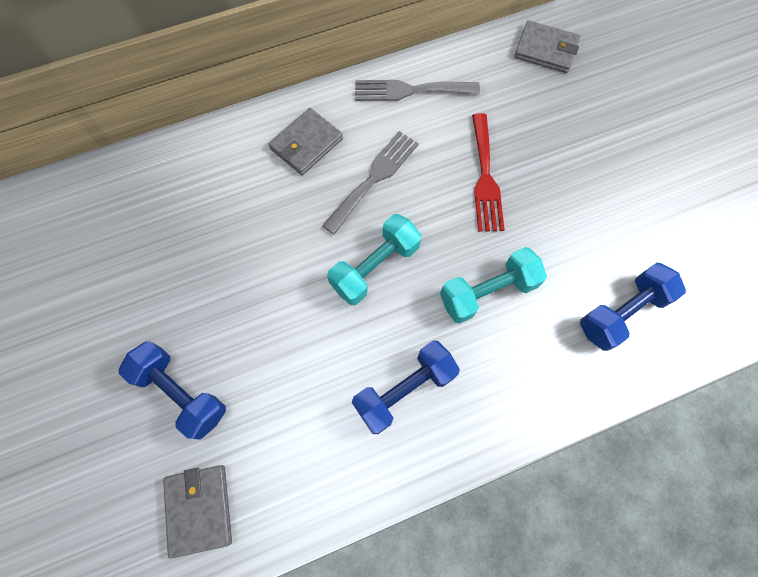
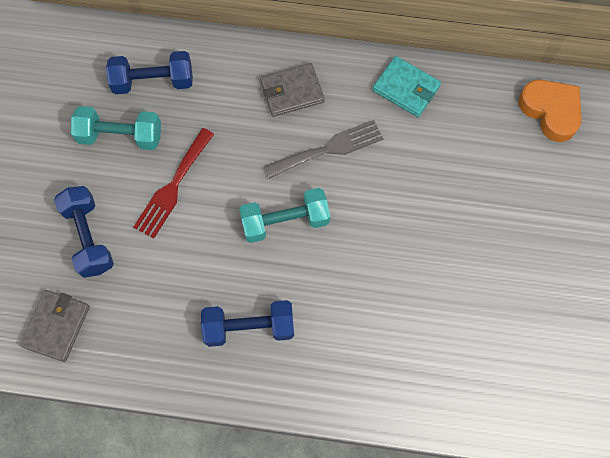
camera: 30 degrees right, 0 degrees up
grey fork [355,80,480,101] -> turquoise wallet [373,56,441,117]
turquoise dumbbell [440,247,547,323] -> turquoise dumbbell moved to [71,106,161,150]
red fork [472,113,505,232] -> red fork moved to [133,128,214,239]
grey wallet [514,20,580,73] -> orange heart [518,80,582,142]
blue dumbbell [580,263,686,351] -> blue dumbbell moved to [106,51,193,94]

